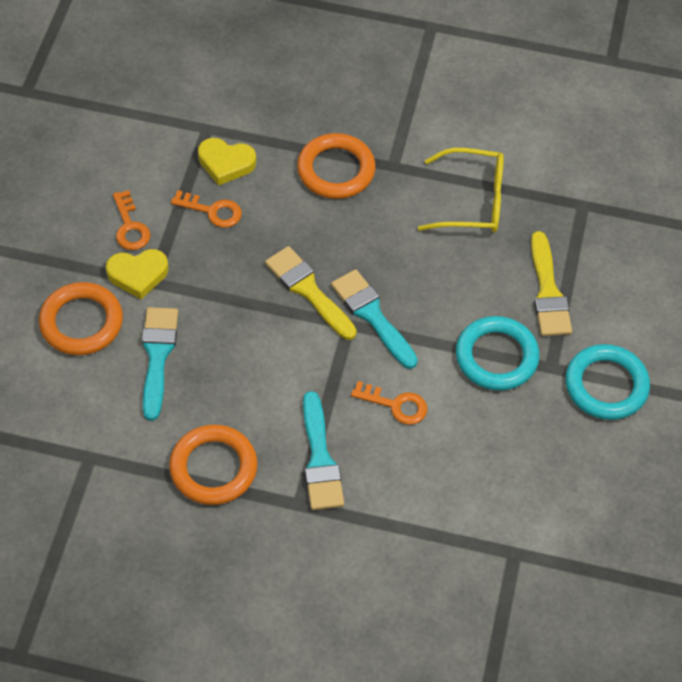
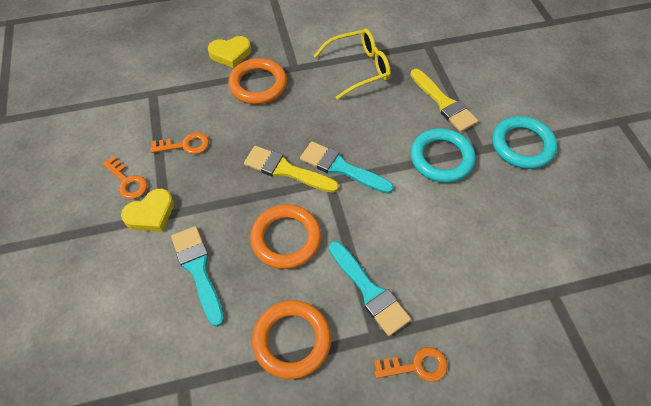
camera: 25 degrees left, 0 degrees up
orange ring [39,282,123,355] -> orange ring moved to [250,204,321,269]
yellow heart [198,138,256,186] -> yellow heart moved to [208,36,251,68]
orange key [351,381,427,425] -> orange key moved to [374,347,447,382]

